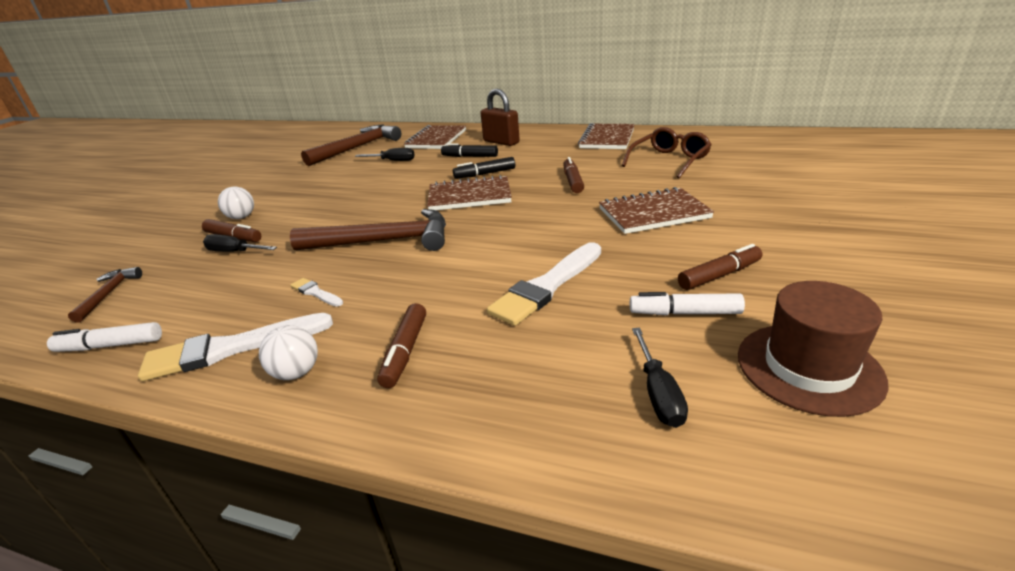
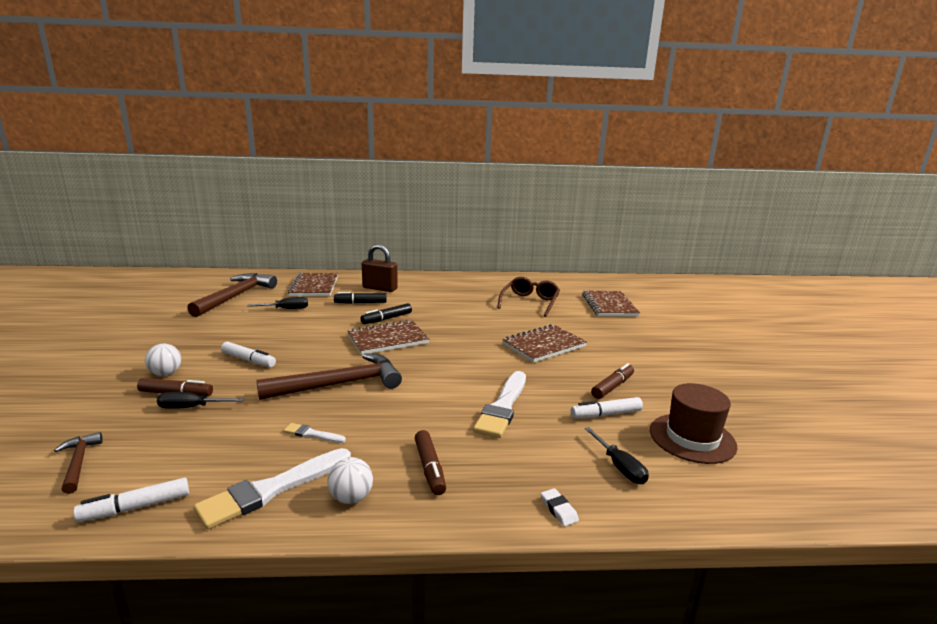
camera: 25 degrees left, 10 degrees down
brown marker [563,157,584,193] -> none
brown notebook [578,123,635,149] -> brown notebook moved to [582,290,640,316]
none -> white marker [221,342,276,367]
none -> white eraser [541,488,579,526]

